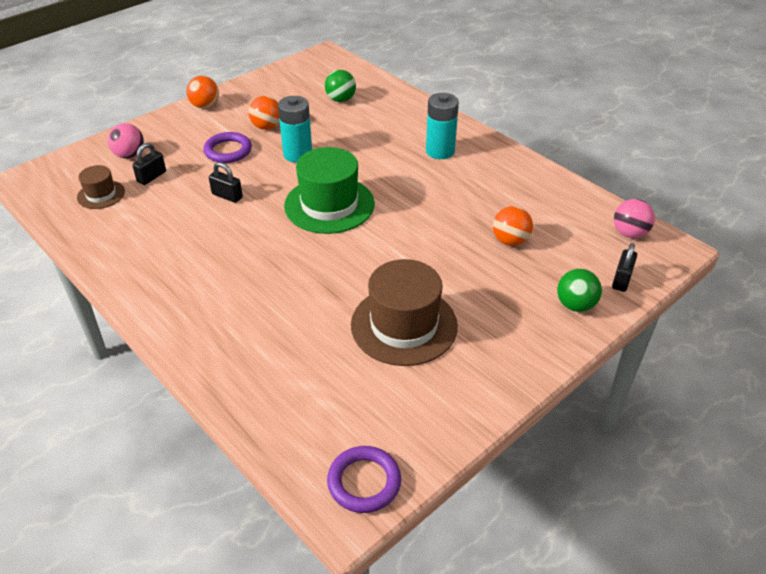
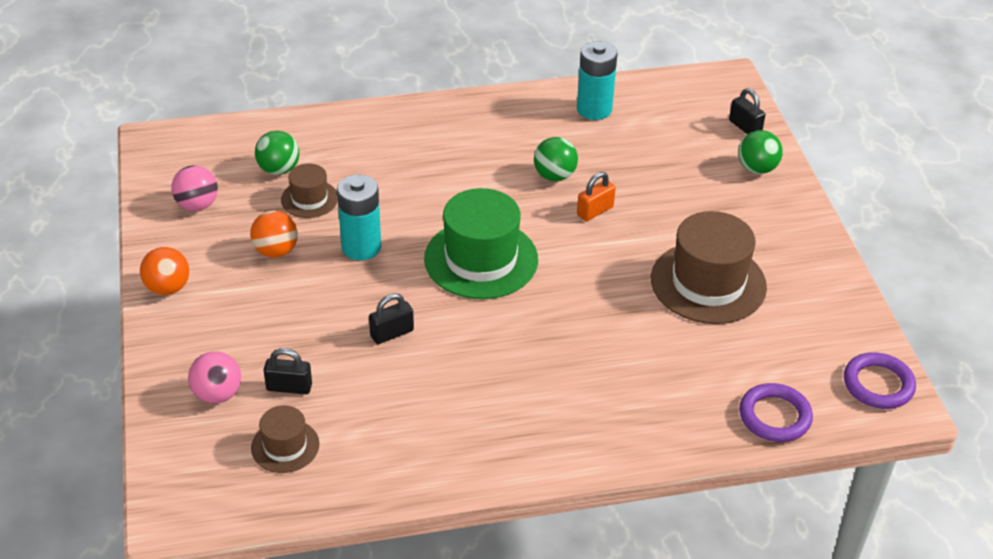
camera: 60 degrees left, 0 degrees up
black padlock [132,143,166,185] -> black padlock turned 60 degrees counterclockwise [264,348,312,394]
purple ring [203,132,252,163] -> purple ring moved to [739,383,813,442]
turquoise battery [426,93,459,159] -> turquoise battery moved to [577,41,617,120]
orange ball [493,206,533,246] -> none
pink ball [614,199,655,238] -> pink ball moved to [171,165,218,211]
none -> brown hat [281,164,338,218]
none -> green ball [534,137,578,181]
none -> orange padlock [577,172,616,221]

